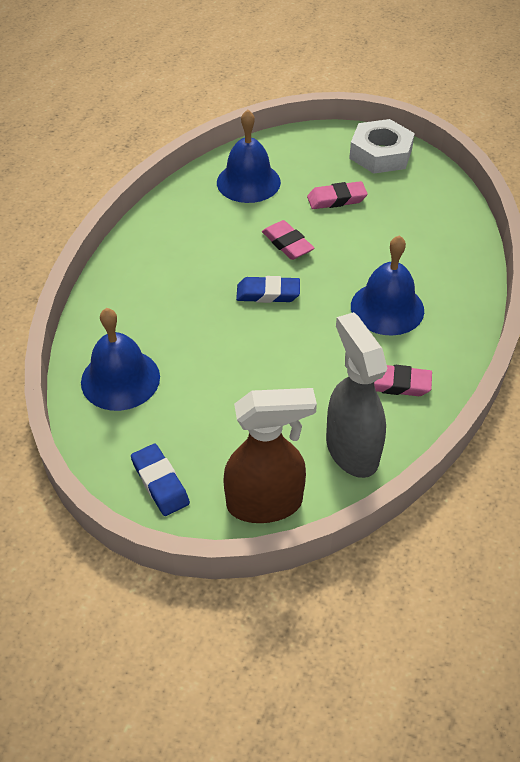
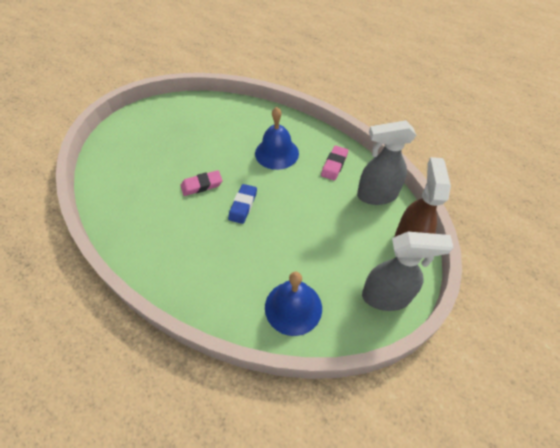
camera: 75 degrees left, 5 degrees up
blue eraser [131,444,190,516] -> grey spray bottle [362,232,454,311]
blue bell [217,109,281,203] -> none
pink eraser [307,181,368,209] -> none
white nut [349,119,415,173] -> none

